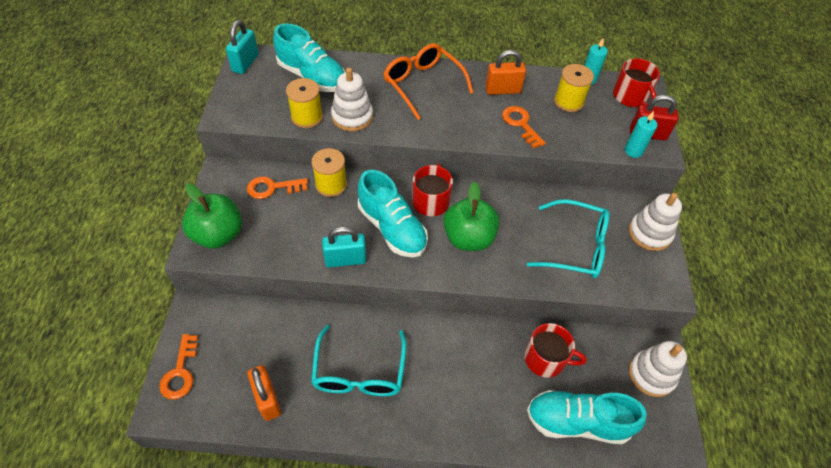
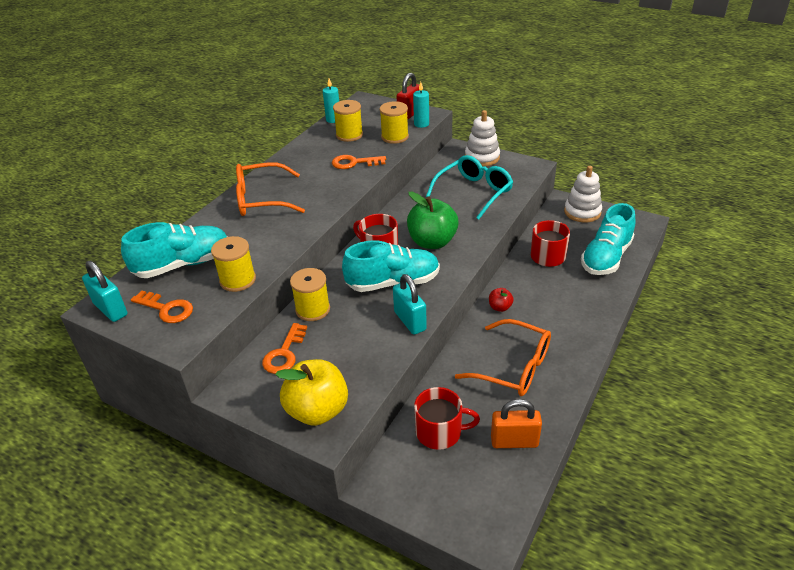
camera: 60 degrees left, 15 degrees down
orange key [159,334,198,400] -> orange key moved to [131,290,193,323]
green apple [182,183,242,249] -> yellow apple [275,359,348,426]
turquoise glasses [311,325,406,396] -> orange glasses [455,319,551,396]
turquoise padlock [322,227,366,267] -> turquoise padlock turned 45 degrees counterclockwise [393,274,427,335]
white stacking toy [331,68,373,131] -> none
orange padlock [485,50,526,95] -> none
red mug [613,58,660,107] -> red mug moved to [414,387,480,450]
none -> yellow spool [380,101,409,144]
none -> red apple [489,288,514,312]

